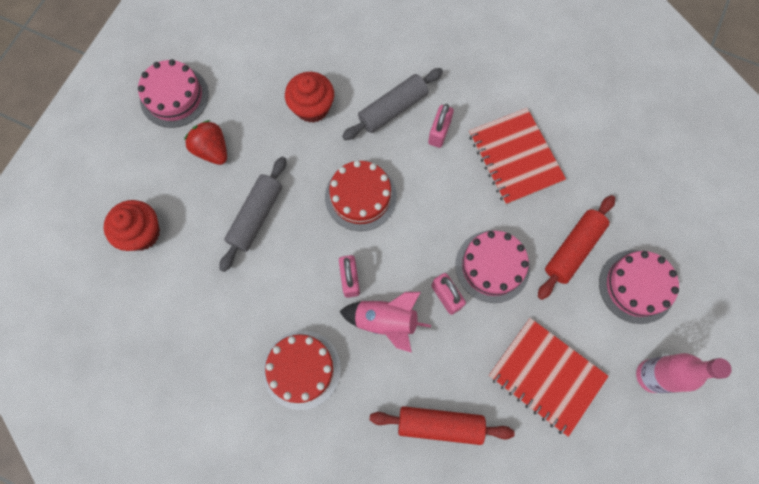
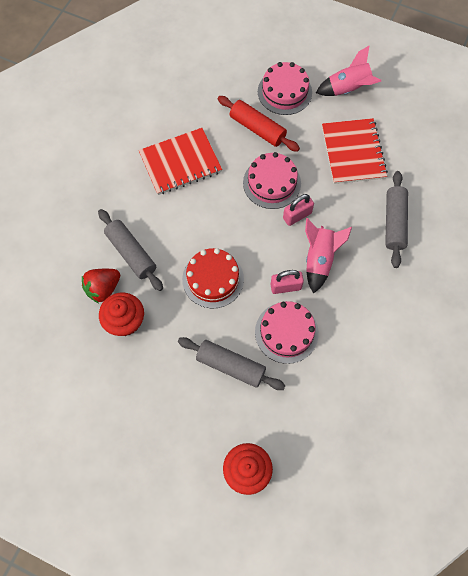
camera: 90 degrees left, 5 degrees down
pink cake [138,59,209,128] -> pink cake moved to [255,301,319,364]
red strawberry [184,120,227,165] -> red strawberry moved to [82,269,120,303]
red cake [263,330,341,410] -> none
red rolling pin [369,406,515,445] -> grey rolling pin [385,171,408,268]
pink padlock [428,104,454,148] -> none
red notebook [489,318,609,437] -> red notebook turned 45 degrees counterclockwise [322,118,388,184]
pink bottle [636,353,732,393] -> pink rocket [316,45,381,96]

